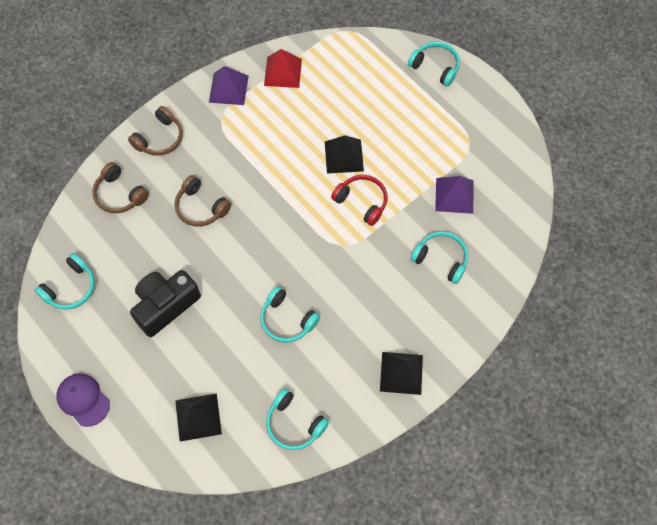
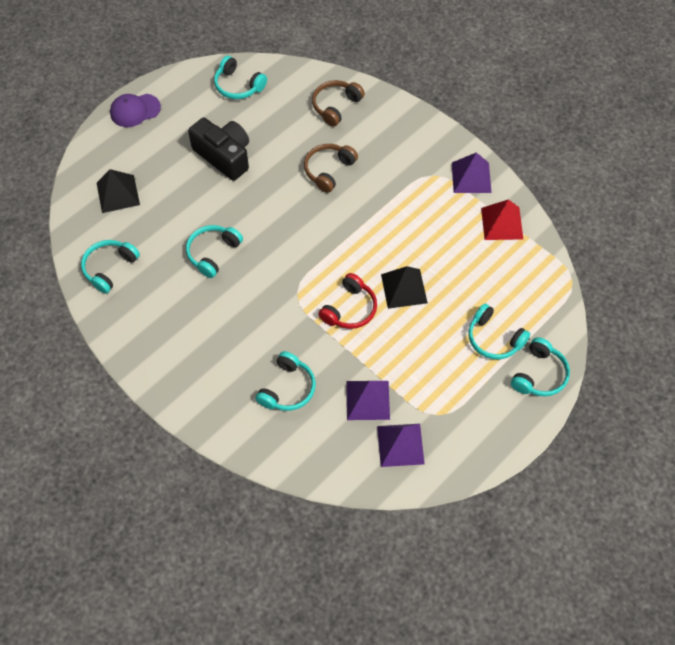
camera: 85 degrees right, 5 degrees down
purple cap [56,373,110,427] -> purple cap turned 150 degrees counterclockwise [110,94,161,127]
brown headphones [128,106,183,156] -> none
black pyramid [380,352,423,395] -> none
none -> purple pyramid [377,424,425,467]
none -> turquoise headphones [468,303,530,359]

